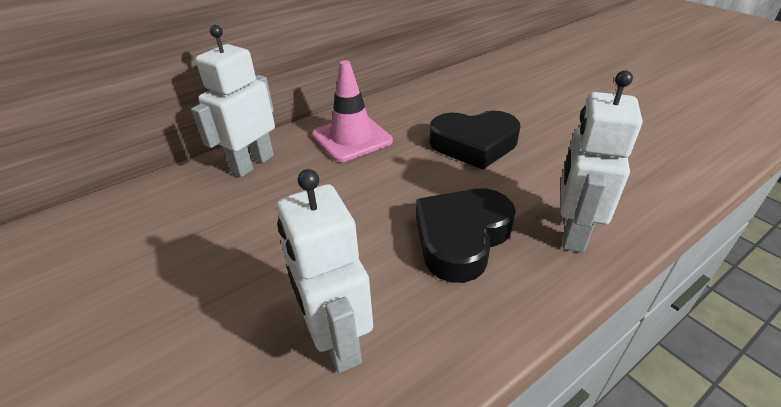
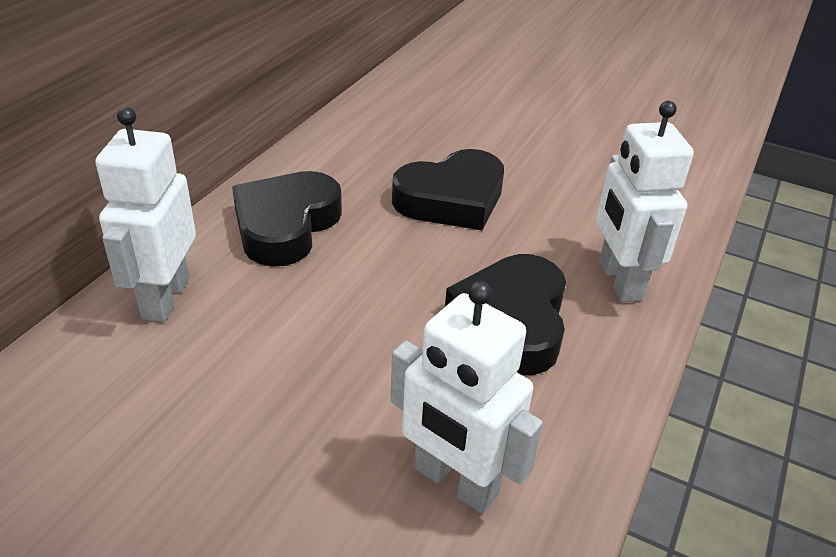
camera: 30 degrees left, 0 degrees up
pink traffic cone [312,60,393,162] -> black heart [232,171,342,267]

